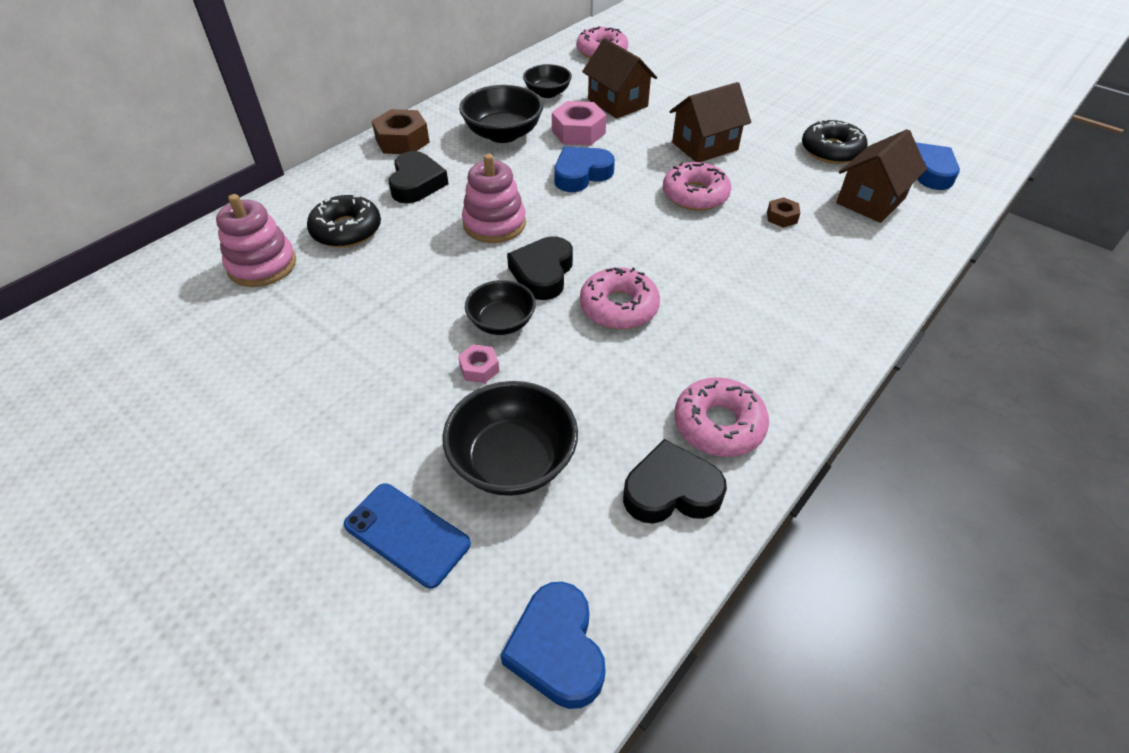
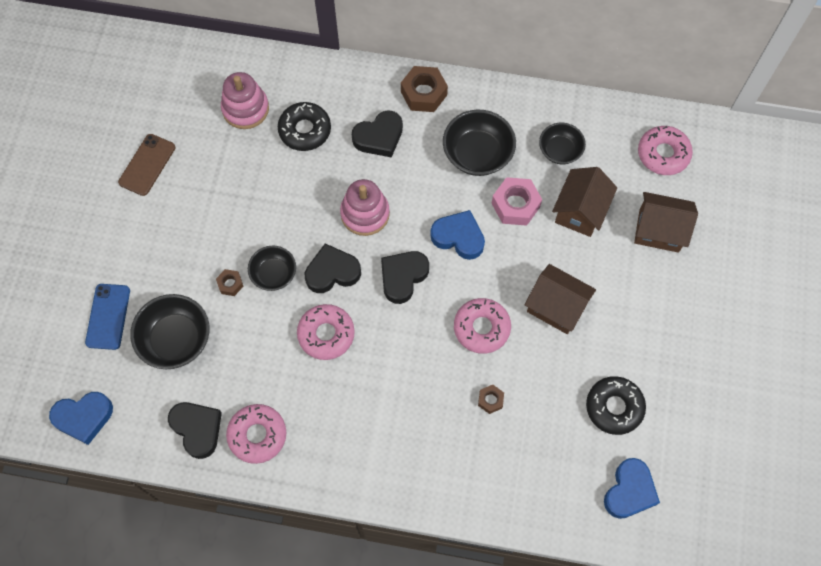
camera: 60 degrees right, 20 degrees up
pink nut [458,344,499,383] -> brown nut [216,269,244,296]
blue heart [500,582,606,709] -> blue heart turned 150 degrees counterclockwise [49,392,113,445]
brown house [836,129,927,223] -> brown house moved to [634,192,698,253]
none -> brown phone [118,134,175,196]
none -> black heart [381,251,429,304]

